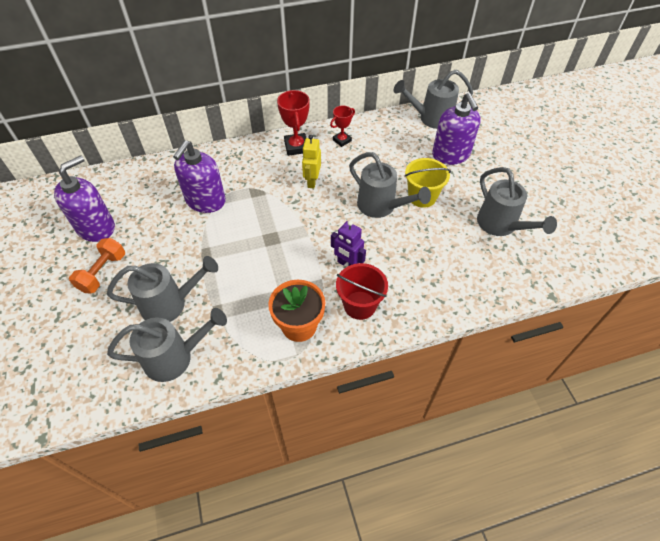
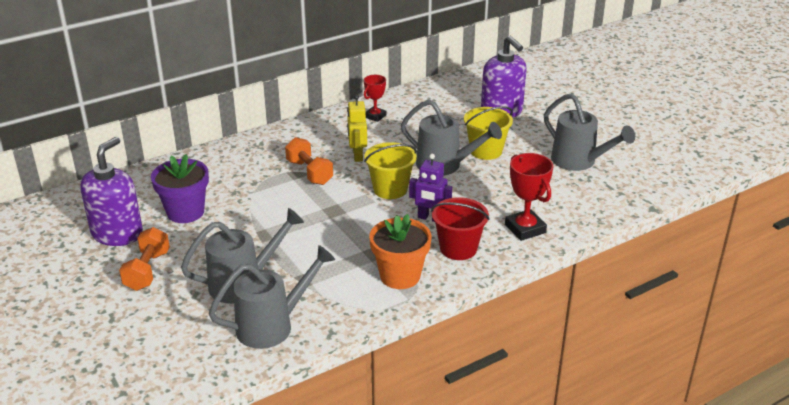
camera: 15 degrees left, 20 degrees down
purple soap dispenser [173,140,226,213] -> none
red trophy [277,90,310,156] -> red trophy moved to [505,153,553,241]
grey watering can [394,70,473,129] -> none
none -> purple flower pot [151,154,209,223]
none -> orange dumbbell [285,137,333,185]
none -> yellow bucket [364,142,417,199]

